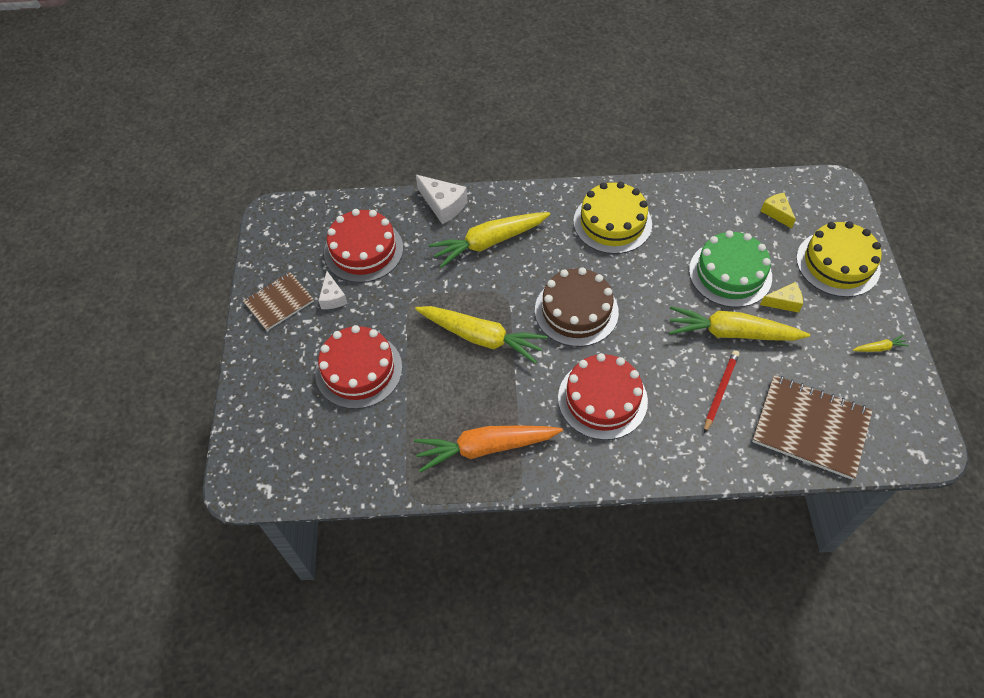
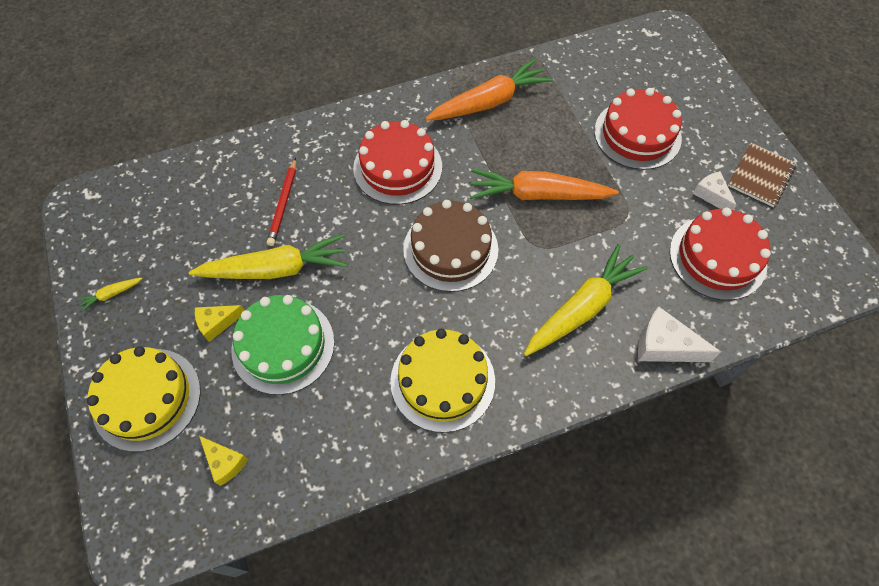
camera: 160 degrees right, 5 degrees up
yellow carrot [415,306,547,364] -> orange carrot [470,169,619,200]
brown notebook [752,375,873,480] -> none

